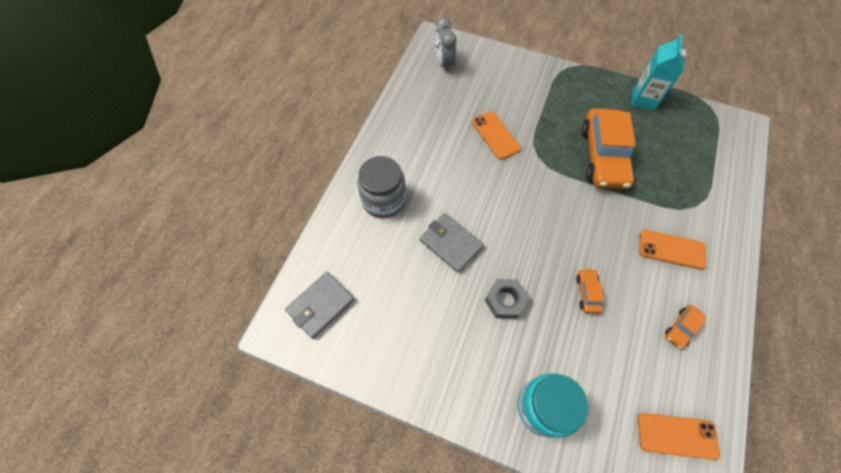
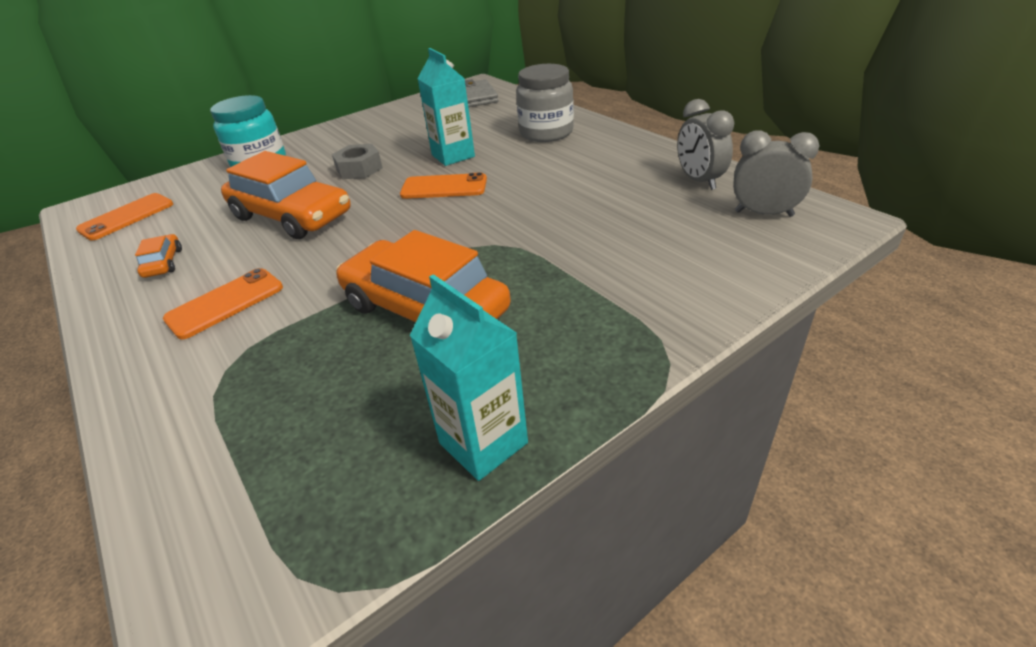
camera: 125 degrees right, 25 degrees down
grey wallet [420,213,484,273] -> turquoise carton [417,48,475,166]
orange phone [472,111,521,160] -> orange phone moved to [400,172,487,199]
orange car [576,268,604,313] -> orange car [221,151,351,239], size x2.32
none -> grey clock [677,99,734,190]

